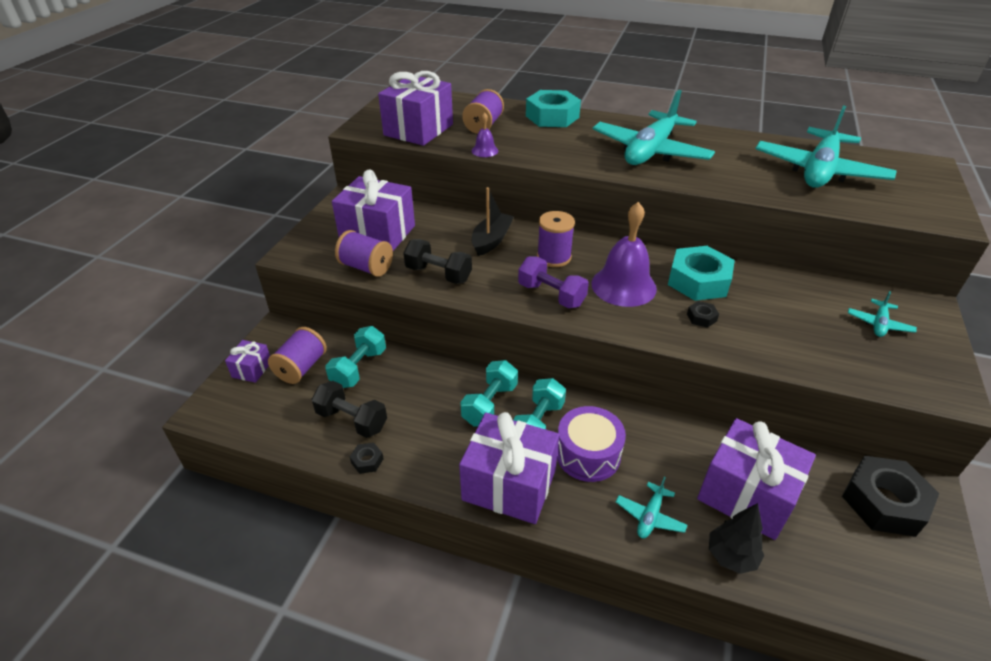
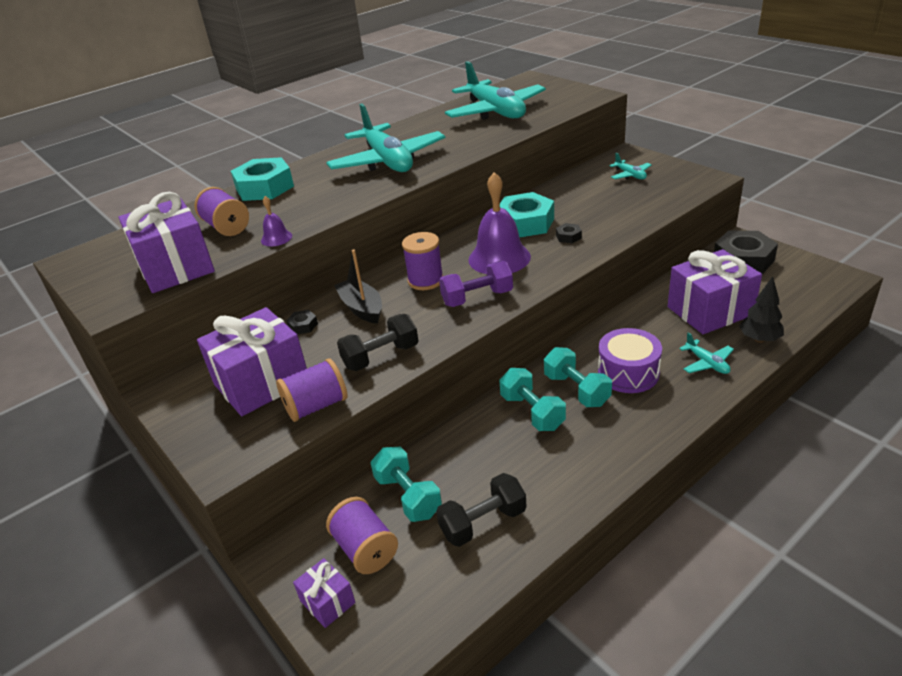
camera: 55 degrees left, 5 degrees down
black nut [350,443,383,474] -> black nut moved to [286,310,318,334]
purple gift [459,412,559,524] -> none

